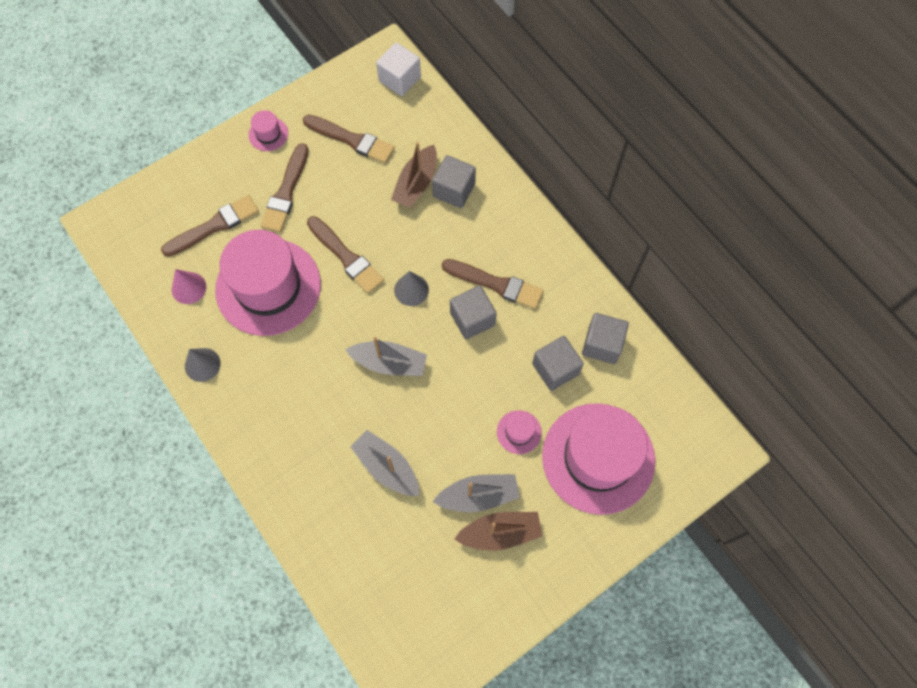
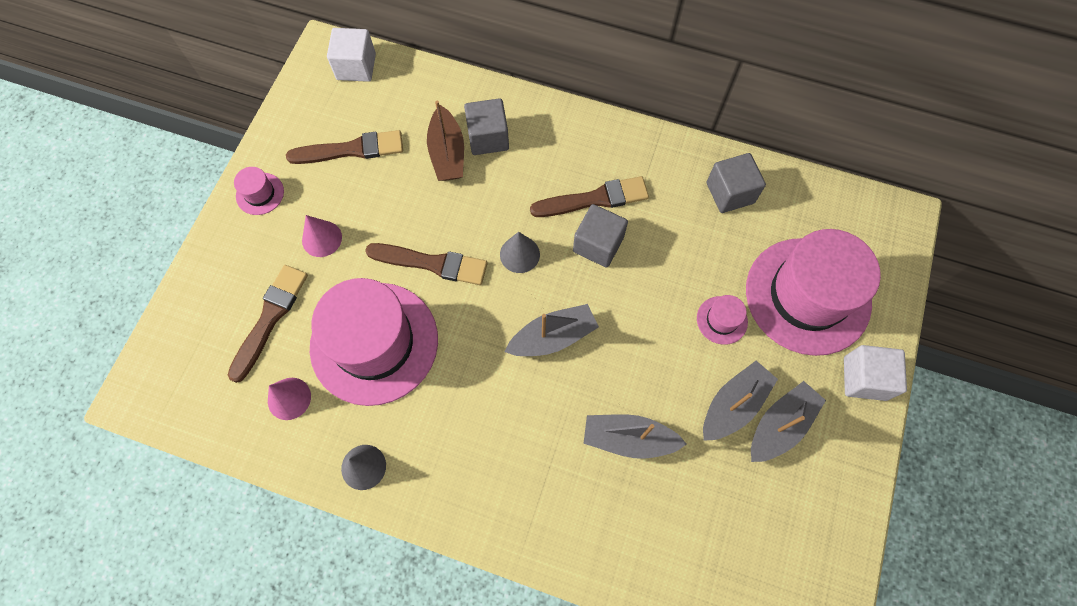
camera: 35 degrees left, 0 degrees up
brown brush [261,143,309,232] -> pink cone [302,215,342,257]
brown boat [455,512,543,551] -> grey boat [751,381,826,462]
grey cube [532,336,584,391] -> none
none -> white cube [844,345,907,401]

